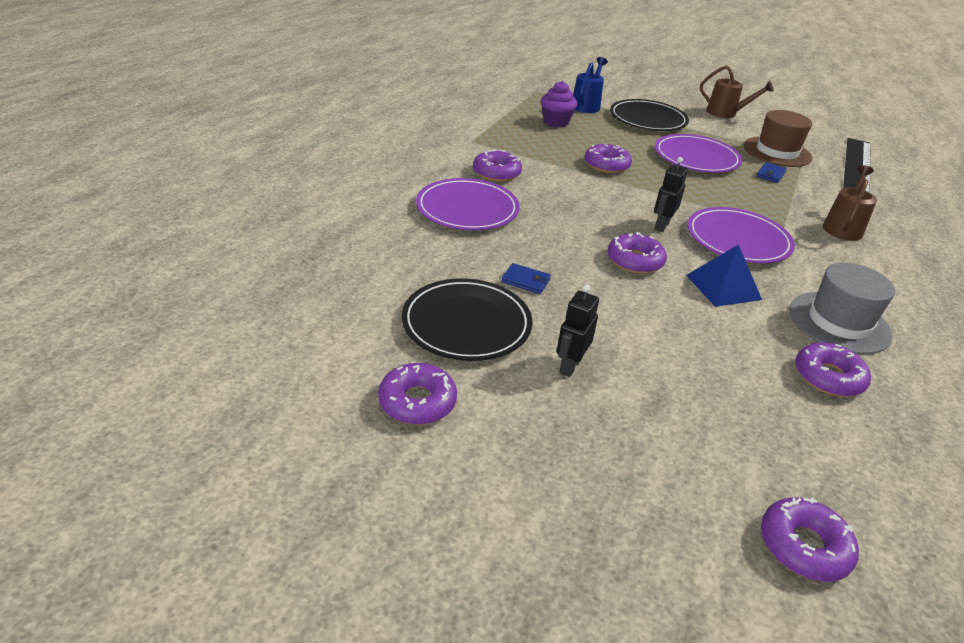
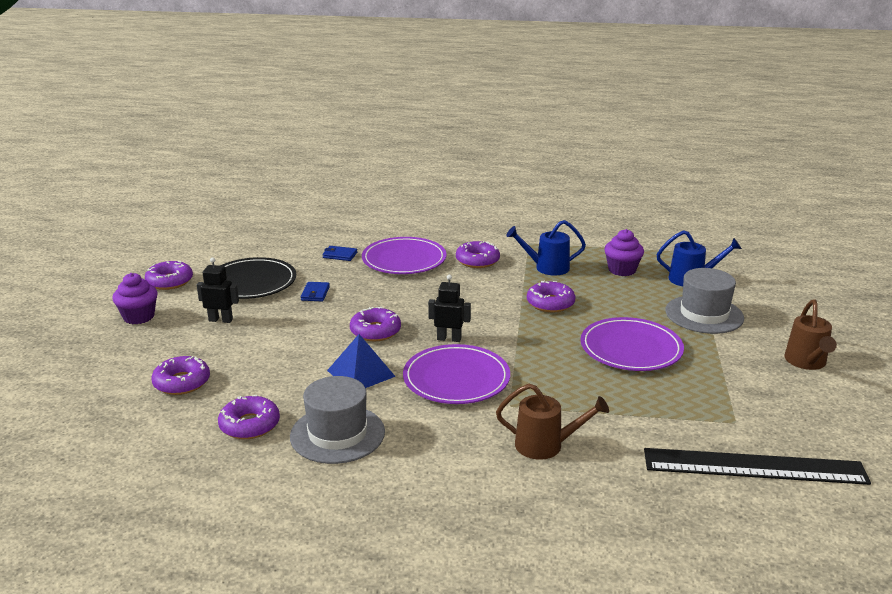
camera: 75 degrees right, 10 degrees down
black plate [610,99,689,131] -> grey hat [665,268,744,334]
brown hat [743,110,812,167] -> none
blue wallet [756,162,787,183] -> blue wallet moved to [323,246,357,261]
purple donut [761,497,859,582] -> purple donut moved to [151,356,210,395]
none -> purple cupcake [112,273,158,324]
none -> blue watering can [506,220,586,276]

